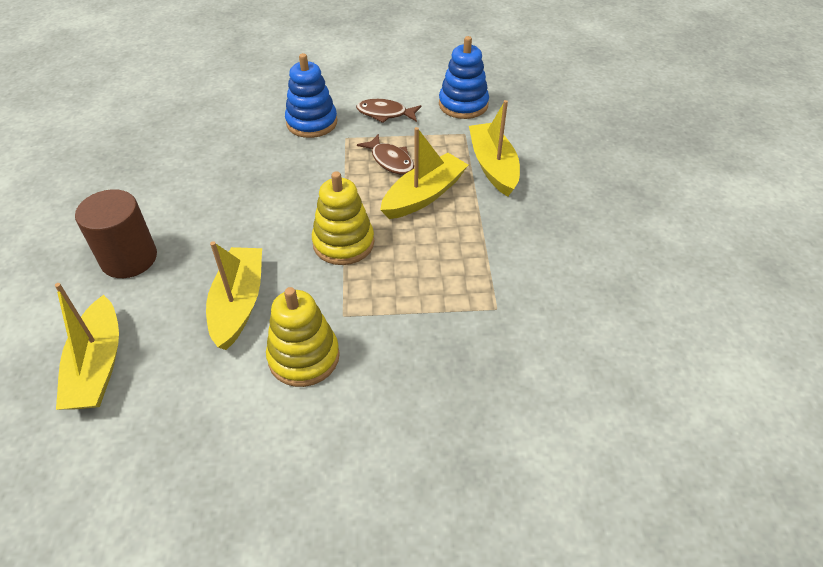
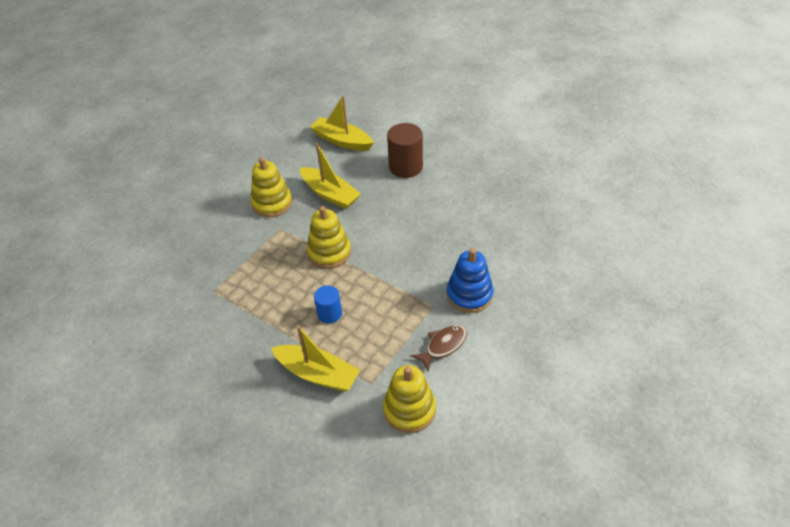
camera: 130 degrees right, 0 degrees up
brown fish [357,134,414,175] -> none
yellow boat [380,127,468,219] -> blue cylinder [314,285,342,324]
blue stacking toy [439,36,489,119] -> yellow stacking toy [383,365,436,433]

